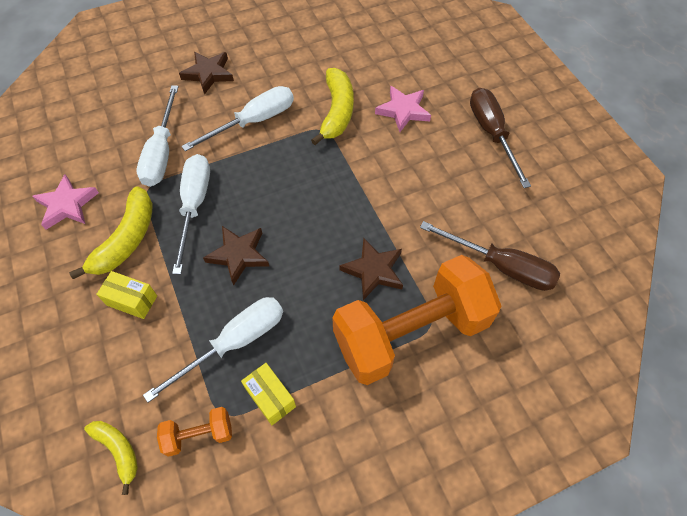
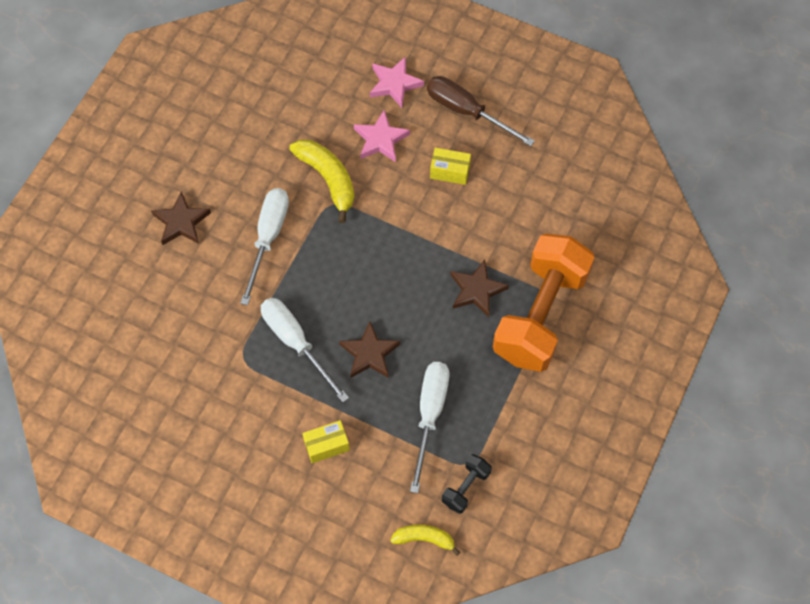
camera: 40 degrees left, 5 degrees up
pink star [32,174,99,230] -> pink star moved to [370,57,424,108]
yellow banana [69,186,153,279] -> none
white screwdriver [137,85,179,187] -> none
orange dumbbell [157,407,232,457] -> black dumbbell [442,454,492,514]
yellow box [241,363,296,425] -> yellow box moved to [430,148,471,185]
brown screwdriver [420,221,560,291] -> none

